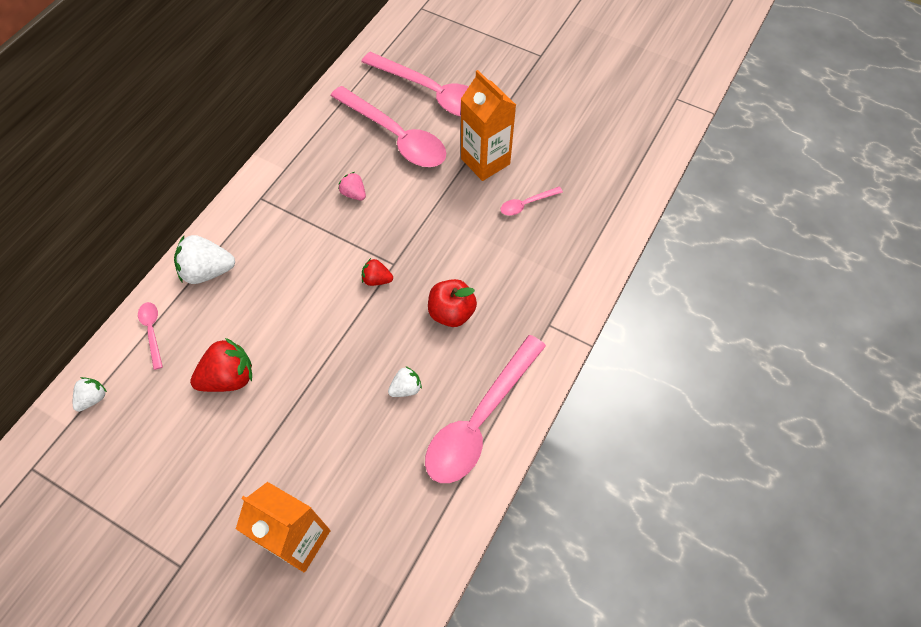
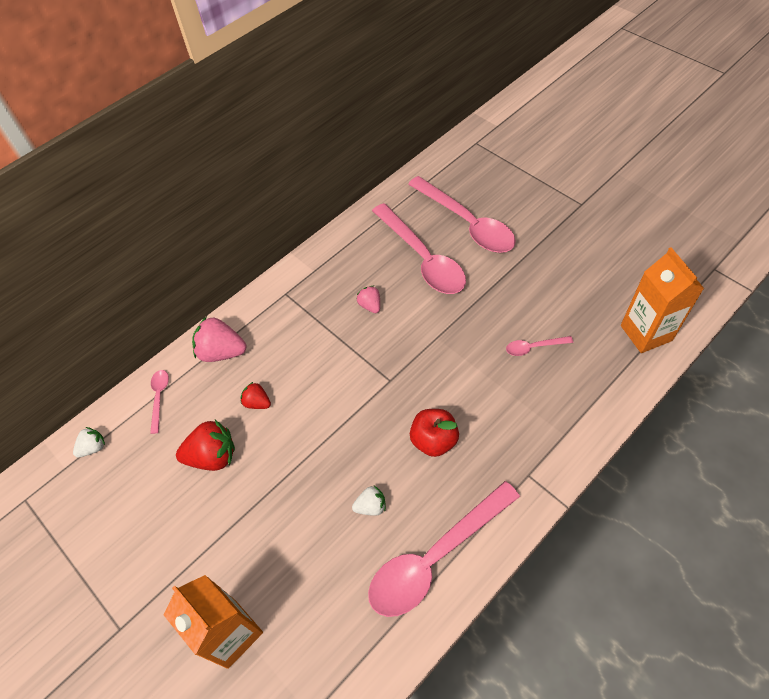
camera: 20 degrees right, 5 degrees down
white strawberry [174,235,235,284] -> pink strawberry [192,316,247,362]
red strawberry [362,258,393,286] -> red strawberry moved to [240,382,271,409]
orange carton [461,70,516,181] -> orange carton moved to [621,247,704,353]

